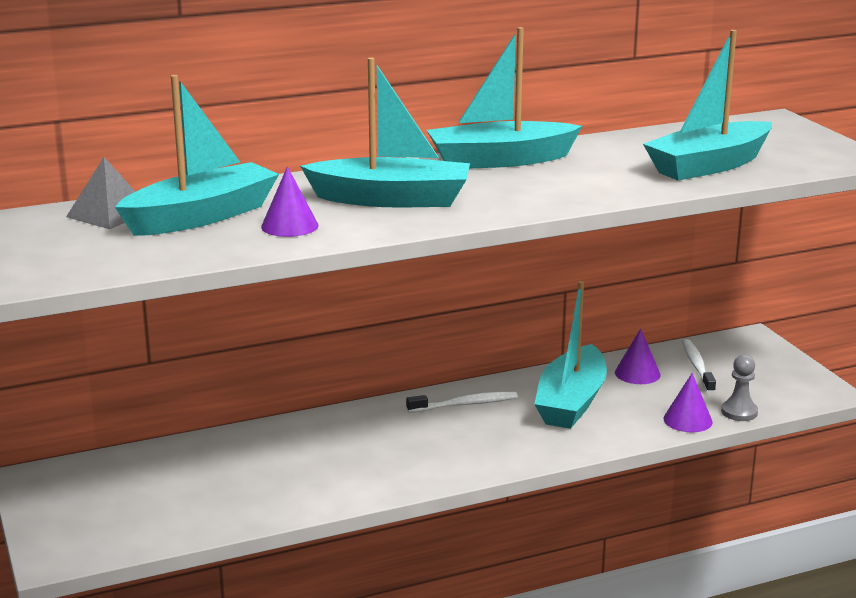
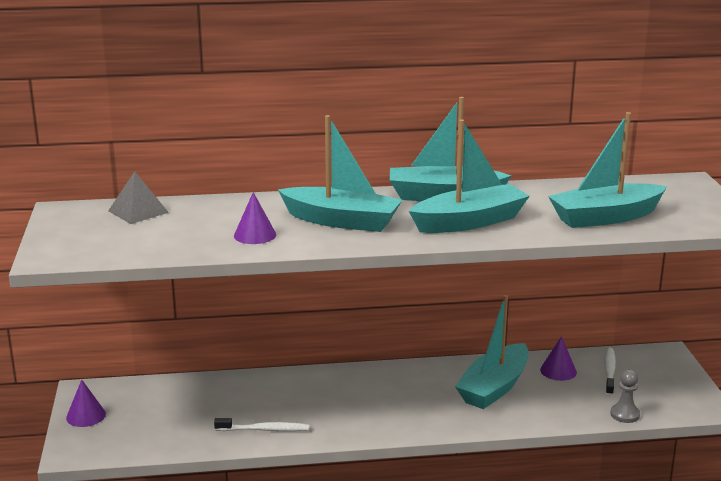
camera: 15 degrees right, 0 degrees up
turquoise boat [115,75,279,236] -> turquoise boat moved to [409,119,530,233]
white toothbrush [406,392,518,413] -> white toothbrush moved to [214,418,310,431]
purple cone [664,373,713,432] -> purple cone moved to [66,379,106,427]

